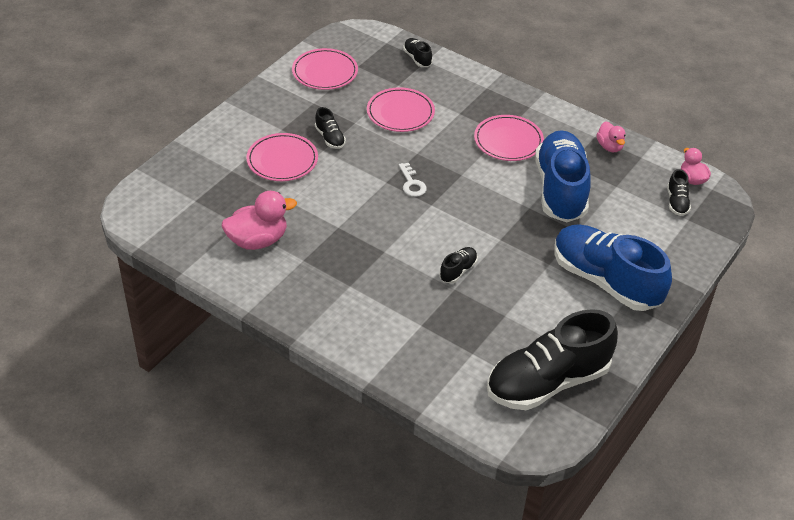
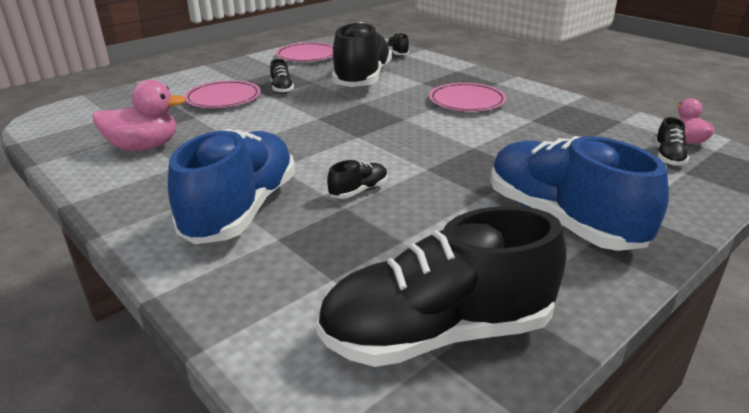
camera: 15 degrees right, 15 degrees down
pink plate [367,87,435,132] -> black shoe [332,22,392,87]
white key [399,163,427,197] -> none
blue shoe [535,130,591,222] -> blue shoe moved to [168,129,295,244]
pink duck [596,121,626,152] -> none

